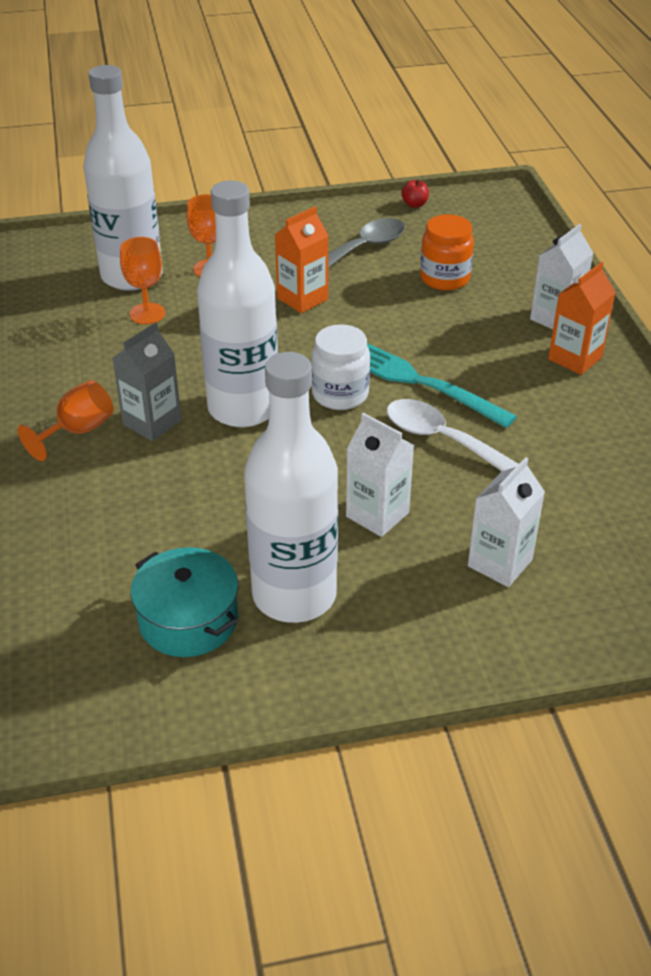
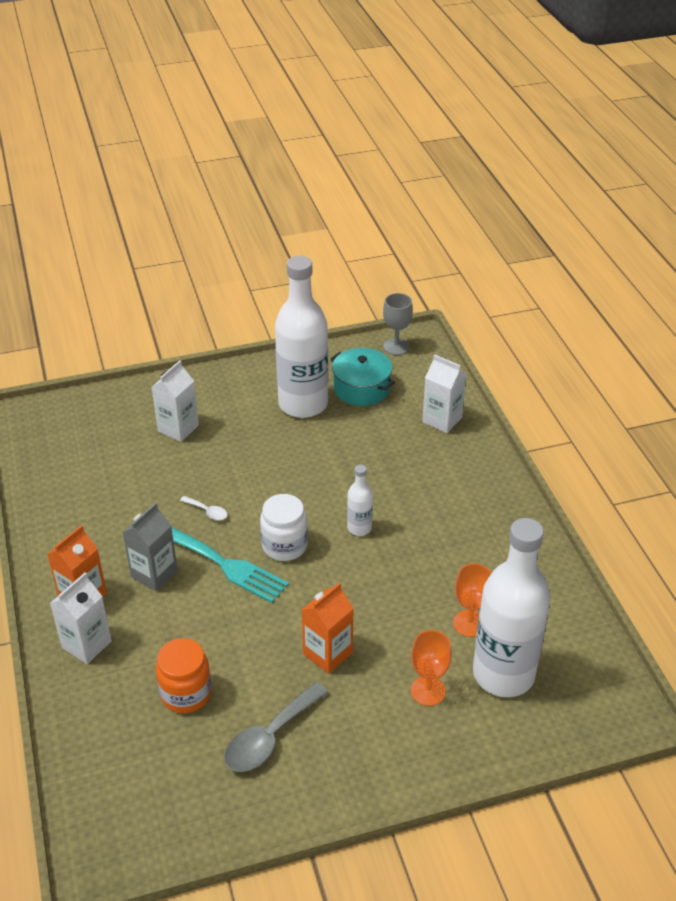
camera: 175 degrees right, 0 degrees up
orange goblet [18,380,114,461] -> none
grey carton [112,322,181,441] -> grey carton moved to [122,503,178,591]
white bottle [197,180,278,427] -> white bottle [347,465,373,536], size x0.44
white carton [346,413,414,537] -> white carton moved to [422,354,466,433]
white spoon [387,399,519,471] -> white spoon [180,496,227,520], size x0.50
red apple [401,179,429,208] -> none
none -> grey goblet [383,293,413,355]

